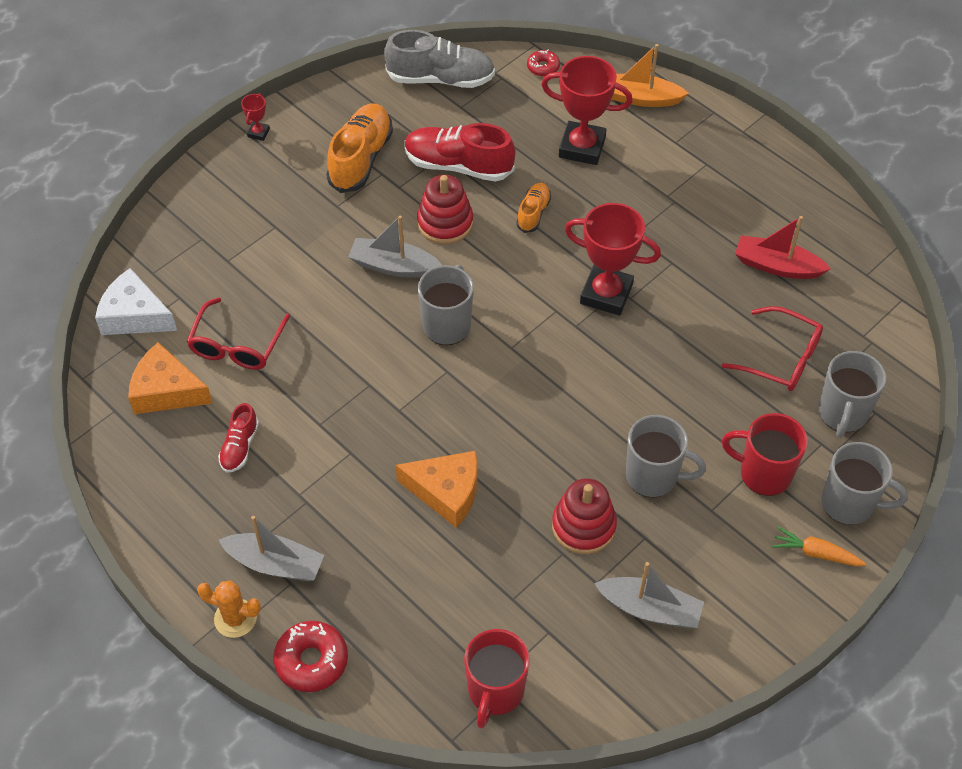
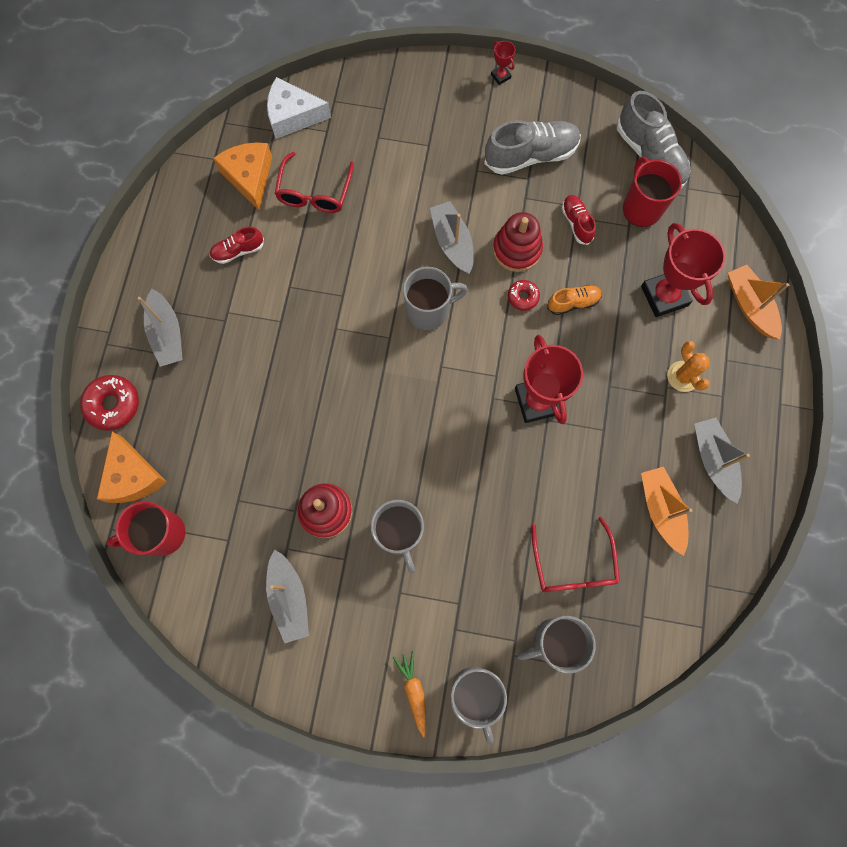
camera: 55 degrees right, 20 degrees up
white cheese [95,268,177,335] -> white cheese turned 75 degrees counterclockwise [267,77,331,139]
red glasses [186,297,290,370] -> red glasses turned 60 degrees counterclockwise [275,152,354,213]
orange cactus [197,580,261,638] -> orange cactus moved to [667,341,710,392]
red trophy [241,93,270,141] -> red trophy turned 75 degrees clockwise [491,41,515,85]
orange shoe [326,104,393,193] -> grey shoe [484,121,581,175]
orange cheese [396,451,477,528] -> orange cheese moved to [97,431,167,503]
red shoe [405,123,515,182] -> red shoe [562,195,596,245], size x0.54
red donut [527,50,560,77] -> red donut moved to [508,280,540,311]
red mug [722,413,808,496] -> red mug moved to [623,157,682,227]
red boat [735,216,831,279] -> orange boat [641,467,693,556]
none -> grey boat [694,418,750,504]

